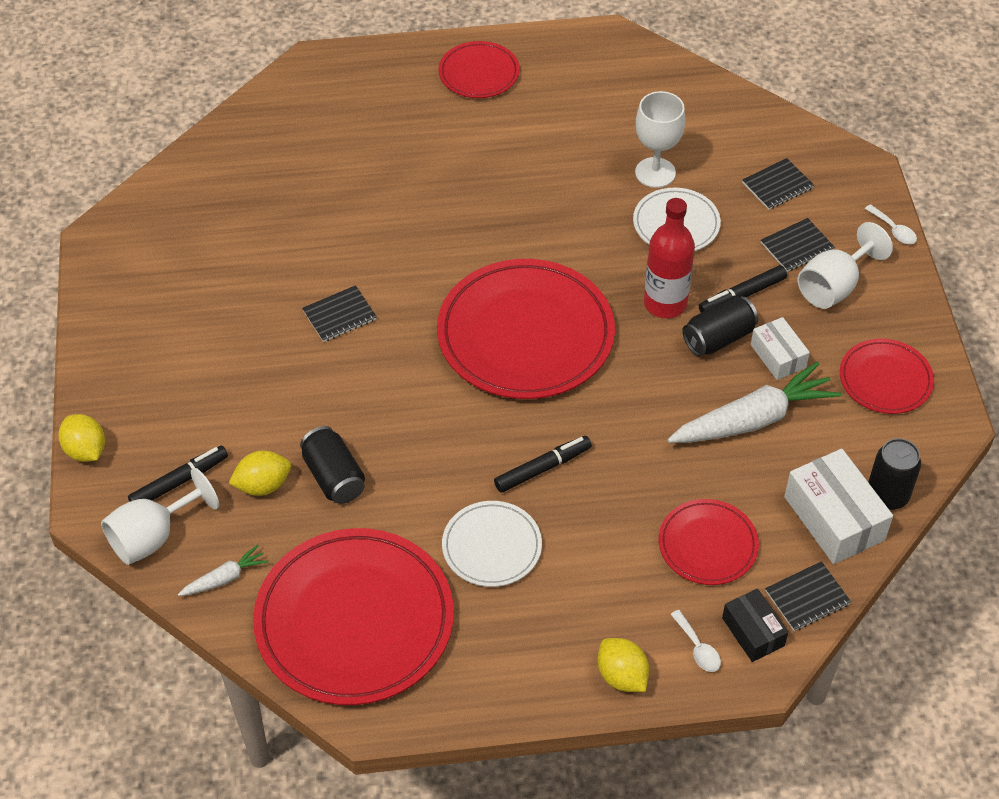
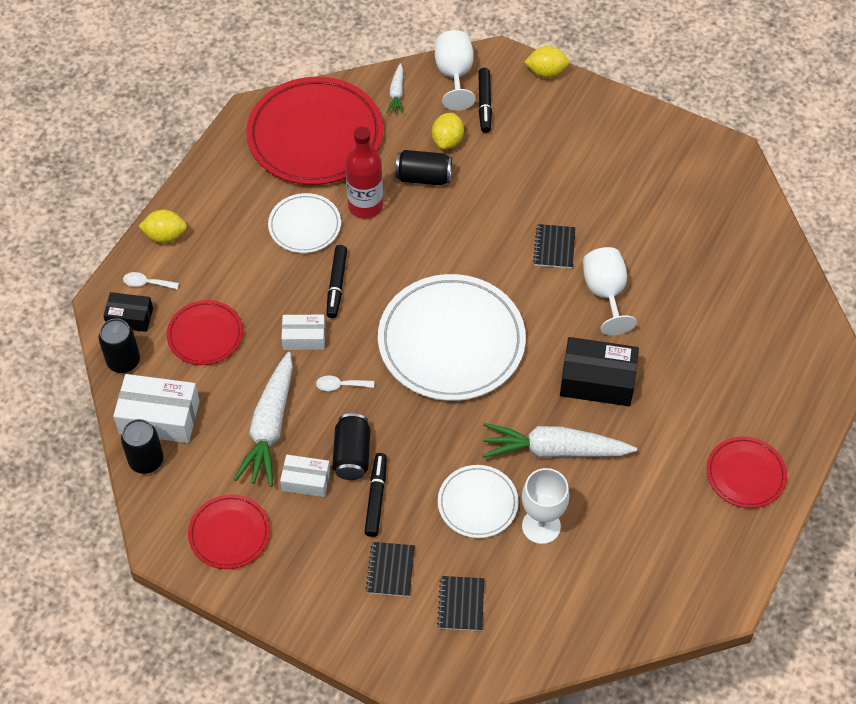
camera: 125 degrees right, 5 degrees up
red plate [437,259,615,399] -> white plate [378,274,526,401]
red bottle [644,198,695,318] -> red bottle moved to [345,127,383,219]
black notebook [765,561,851,631] -> black can [99,318,140,373]
white goblet [798,222,893,309] -> white goblet moved to [583,247,637,335]
white spoon [865,204,917,244] -> white spoon moved to [316,375,374,391]
none -> white box [281,315,325,350]
none -> white carrot [482,423,637,458]
none -> black box [560,337,639,406]

